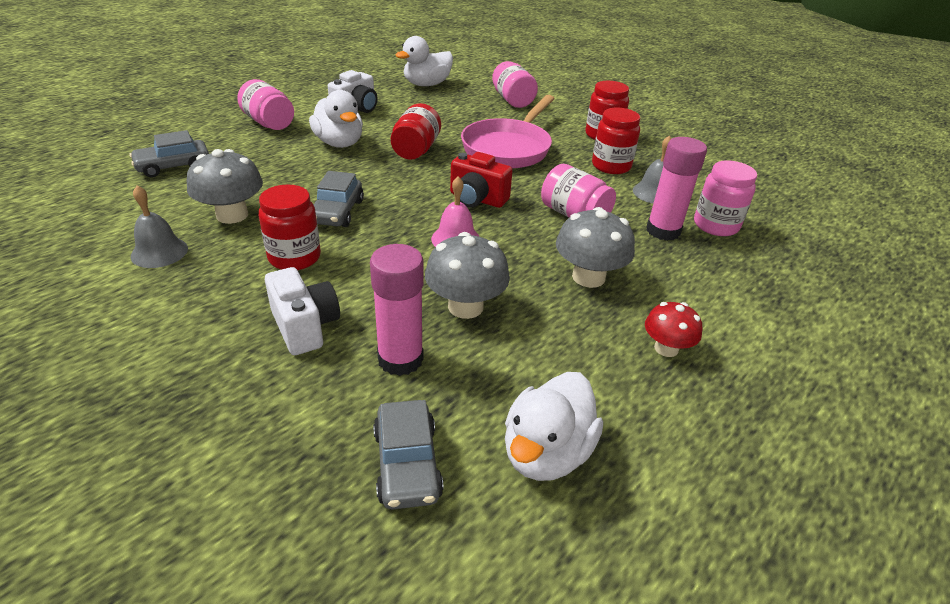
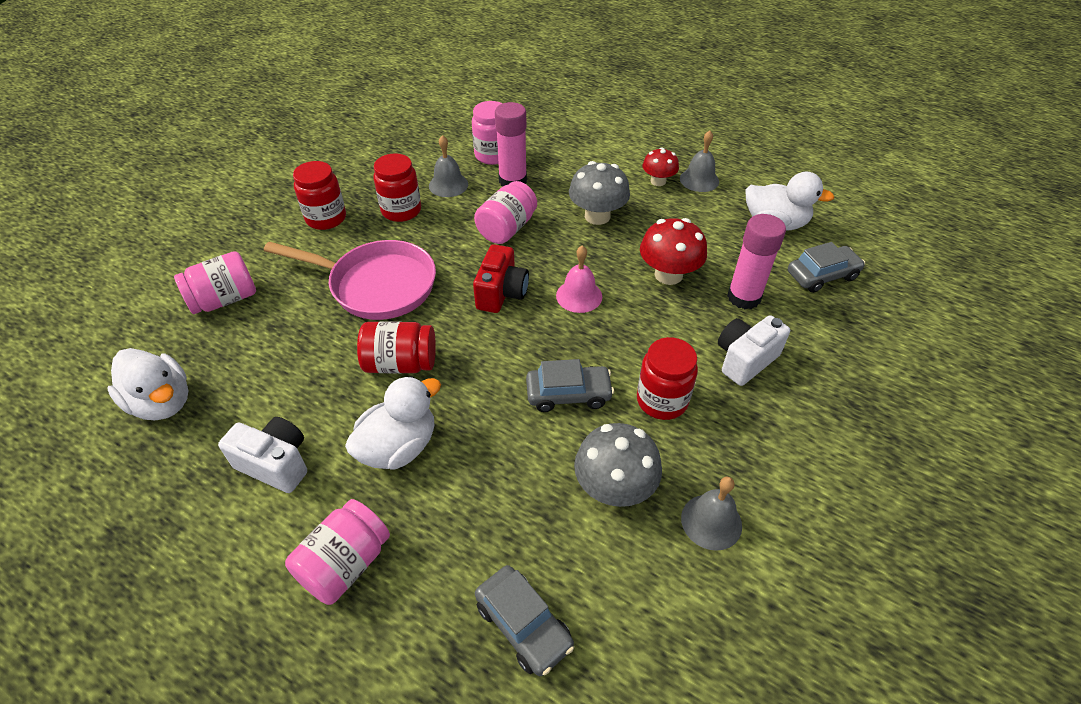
camera: 100 degrees left, 10 degrees up
grey mushroom [425,232,510,319] -> red mushroom [640,218,707,285]
none -> grey bell [680,130,719,192]

